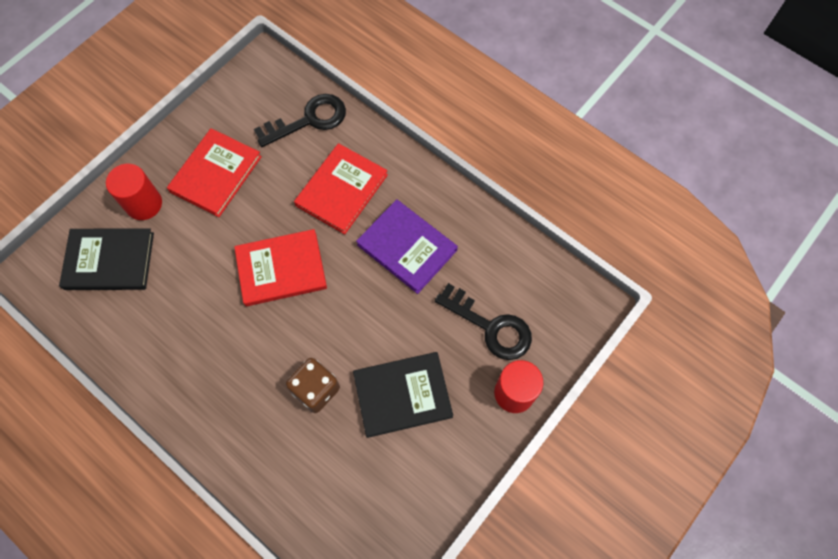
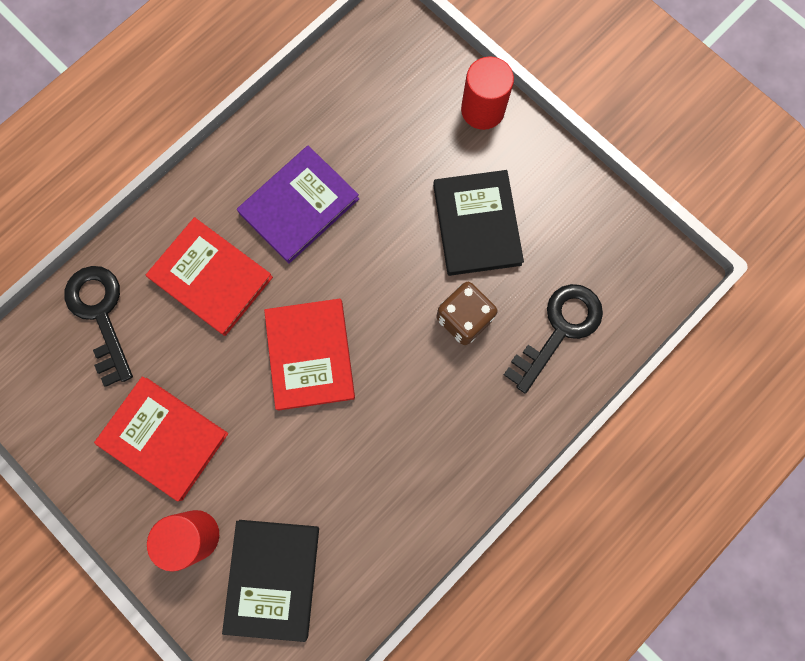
camera: 85 degrees left, 10 degrees up
black key [435,283,532,360] -> black key moved to [504,284,603,393]

